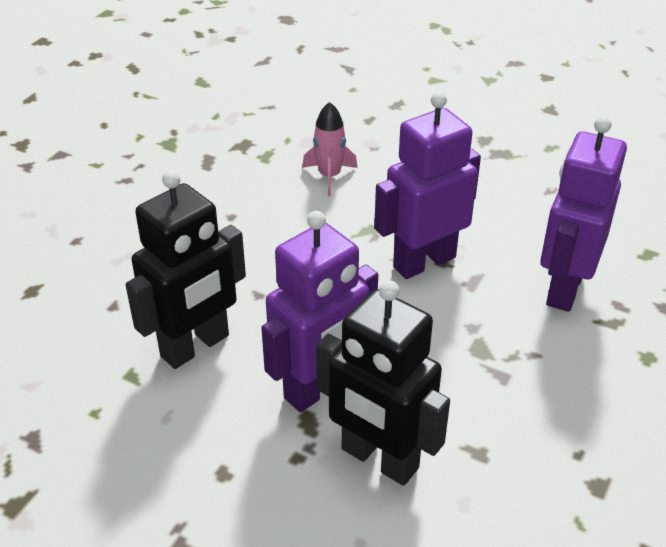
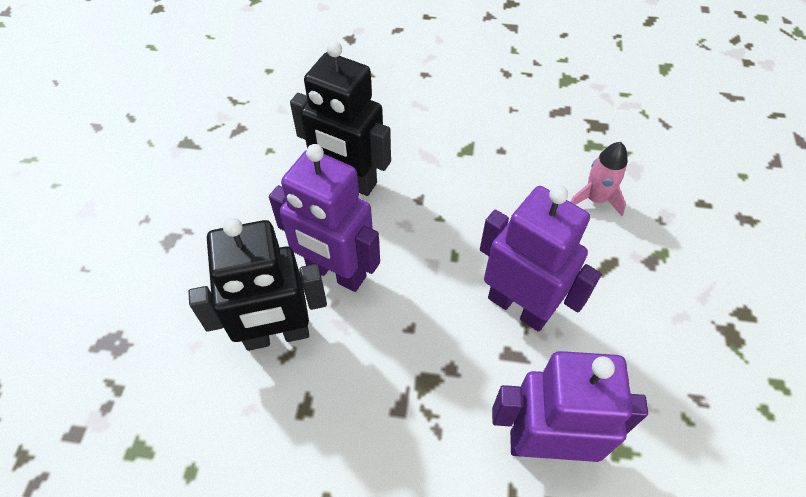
camera: 70 degrees right, 15 degrees up
black robot [316,280,450,486] -> black robot turned 120 degrees counterclockwise [188,218,327,351]

